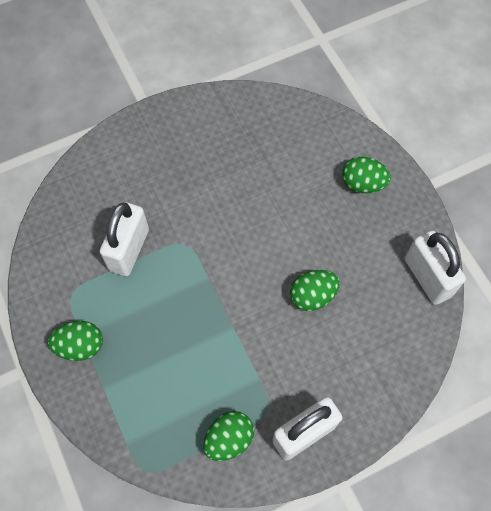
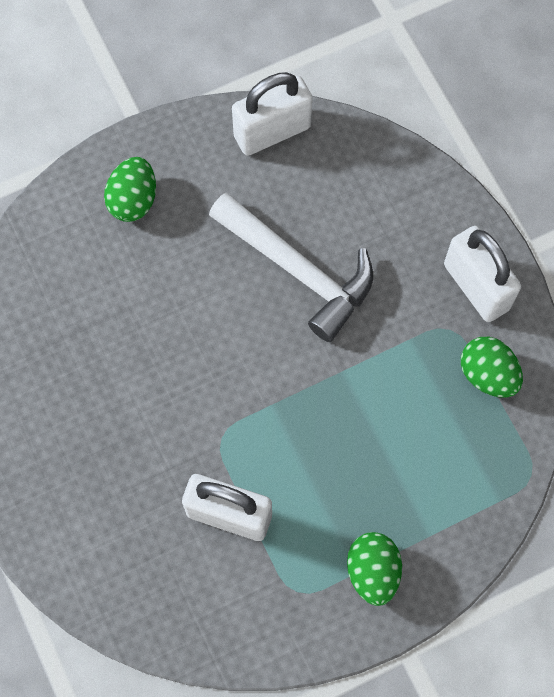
camera: 90 degrees left, 5 degrees up
green egg [290,270,340,311] -> white hammer [209,193,373,342]

